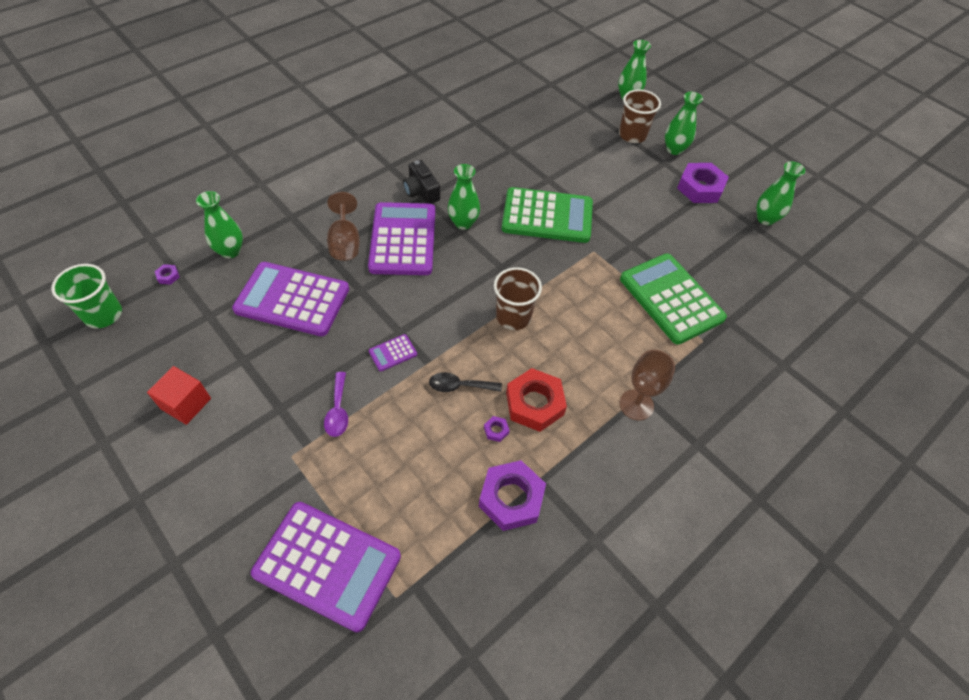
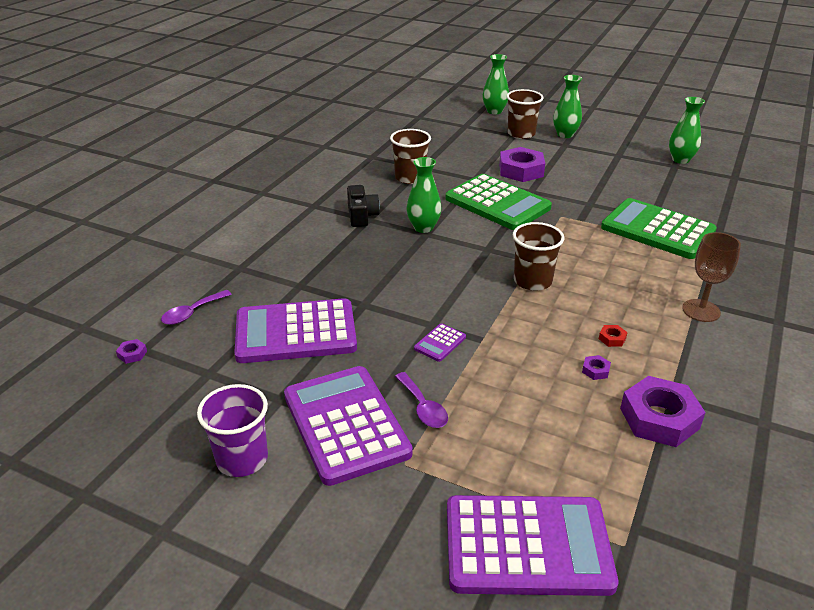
camera: 20 degrees left, 20 degrees down
green cup [51,264,122,328] -> none
red cube [147,366,211,425] -> purple cup [197,384,268,477]
green vase [196,191,243,258] -> purple spoon [161,290,232,325]
brown goblet [327,192,360,261] -> none
purple calculator [368,202,435,275] -> purple calculator moved to [284,366,413,486]
black camera [403,160,440,204] -> black camera turned 135 degrees counterclockwise [347,185,380,227]
black spoon [429,372,502,392] -> none
green calculator [502,187,593,243] -> green calculator turned 60 degrees clockwise [446,174,552,230]
red nut [506,368,567,432] -> red nut [599,325,628,347], size x0.41
purple nut [677,163,729,203] -> purple nut moved to [499,147,545,182]
none -> brown cup [390,129,431,184]

